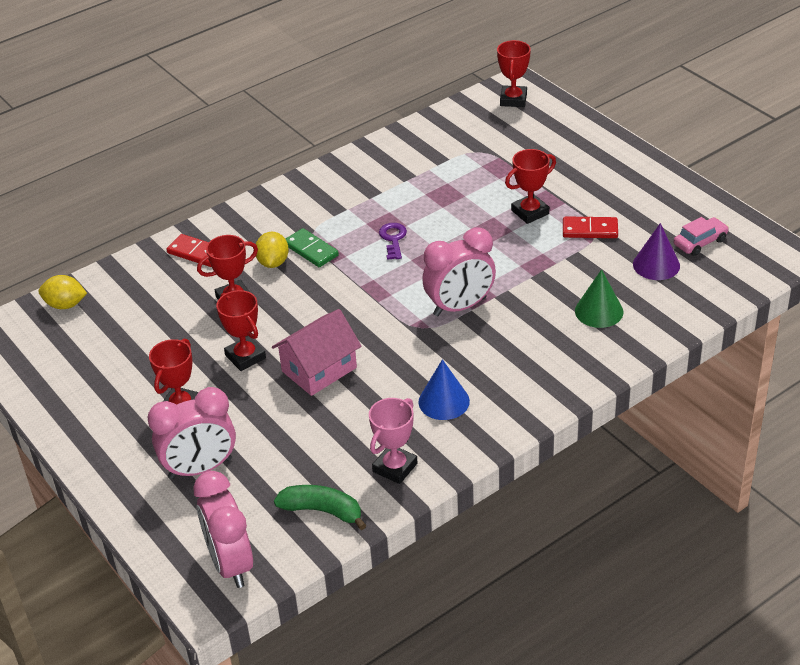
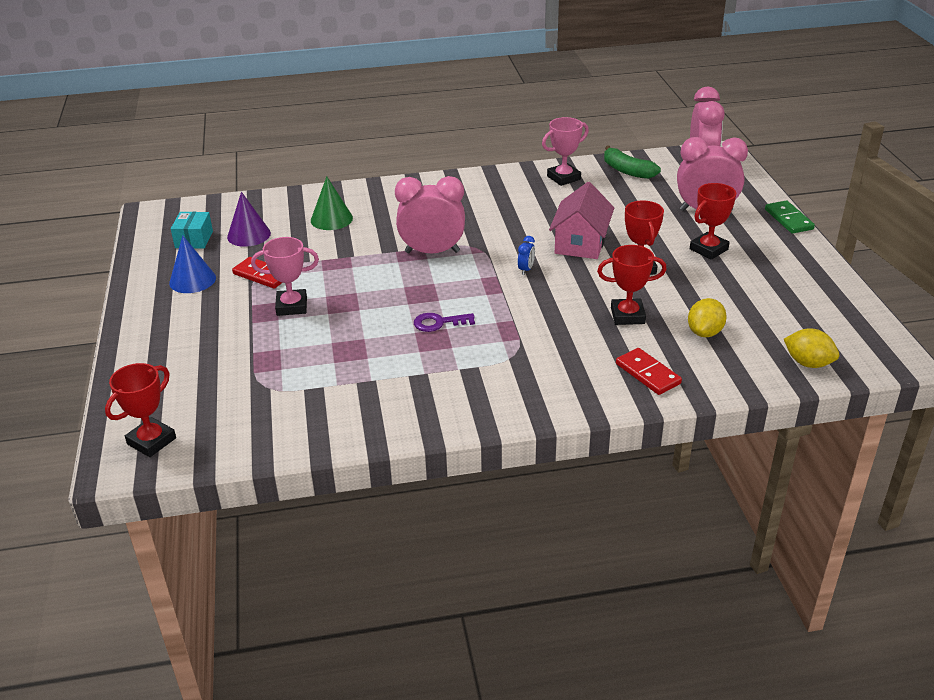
camera: 155 degrees left, 5 degrees down
yellow lemon [256,232,289,268] -> yellow lemon moved to [688,298,727,337]
pink house [272,309,362,396] -> pink house turned 60 degrees counterclockwise [549,182,614,259]
green domino [286,228,339,267] -> green domino moved to [765,200,815,234]
purple key [379,223,407,260] -> purple key turned 60 degrees clockwise [414,313,475,332]
blue cone [419,359,470,420] -> blue cone moved to [169,236,216,293]
red trophy [505,149,556,224] -> pink trophy [251,237,319,316]
pink car [674,217,729,256] -> turquoise box [171,212,213,249]
none -> blue clock [518,236,535,275]

